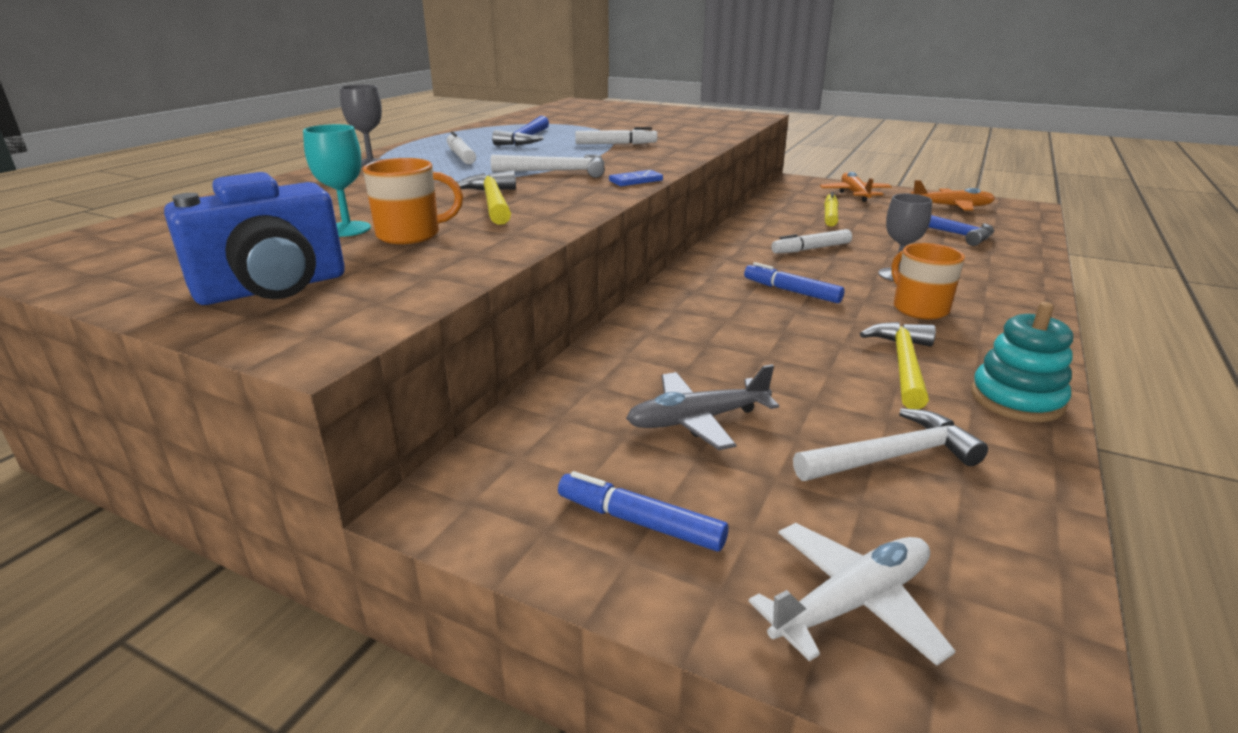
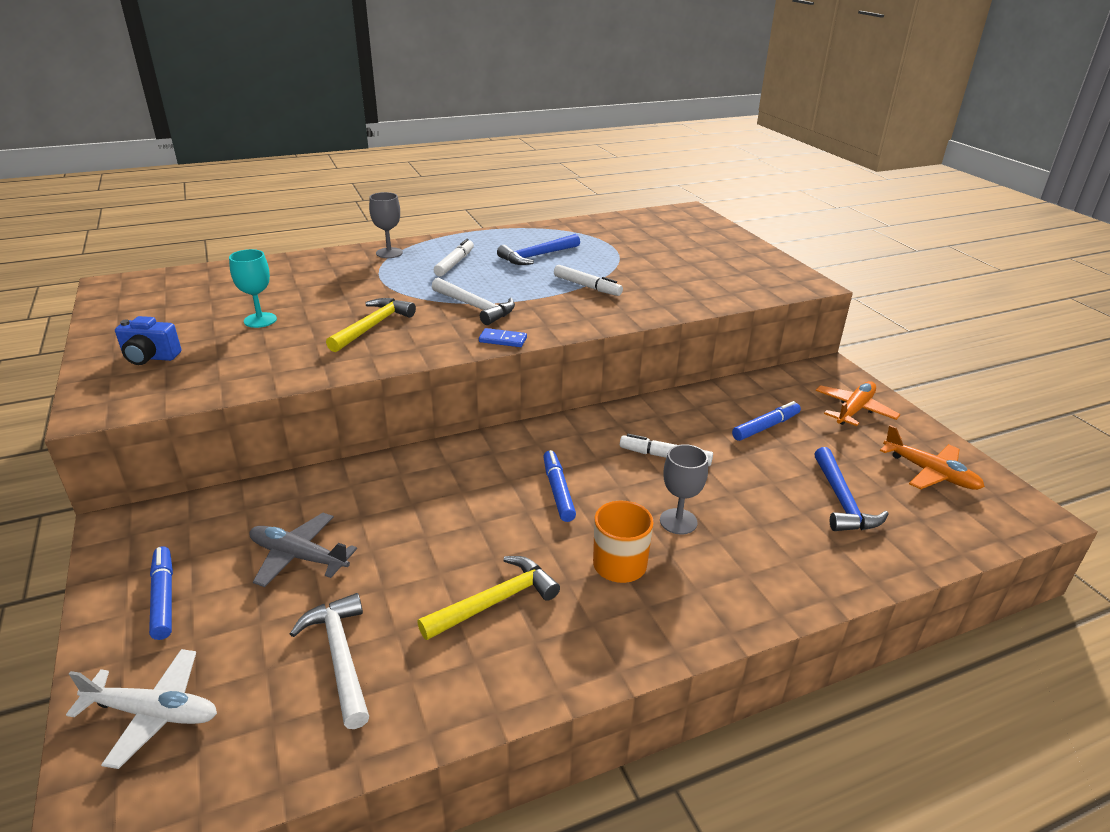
camera: 40 degrees right, 5 degrees up
blue camera [164,172,345,305] -> blue camera [115,316,181,365], size x0.60
orange mug [363,158,463,244] -> none
white hammer [793,408,988,481] -> white hammer turned 135 degrees counterclockwise [290,593,369,729]
yellow marker [824,192,838,226] -> blue marker [732,401,801,441]
turquoise stacking toy [971,302,1073,422] -> none

